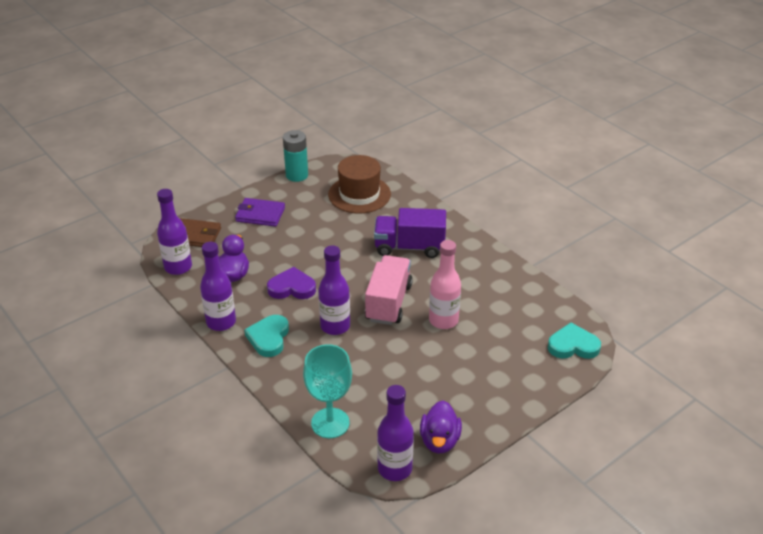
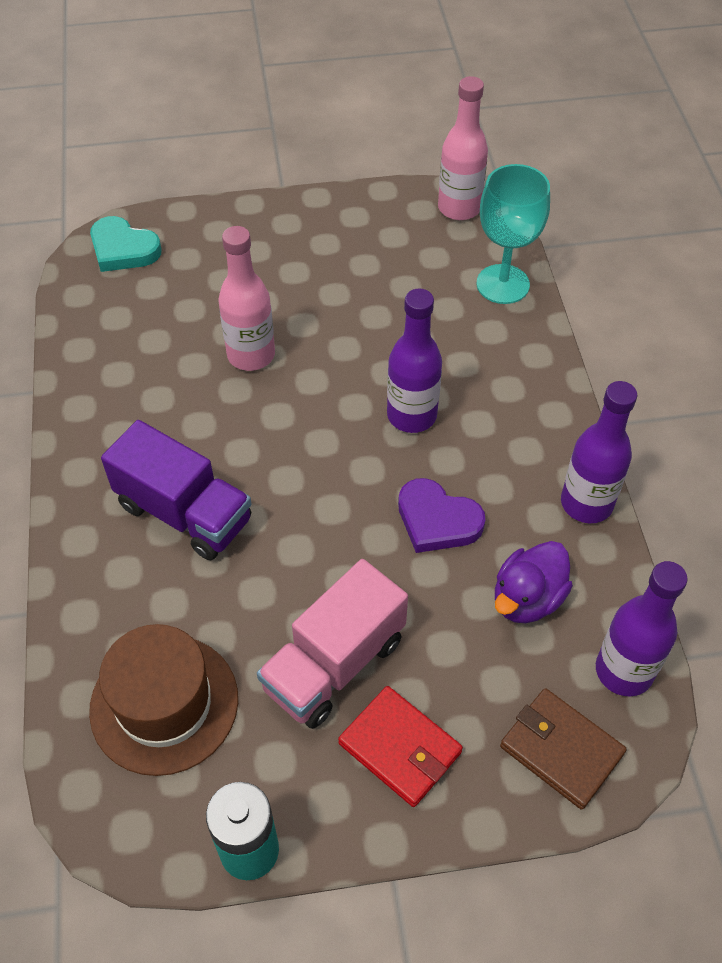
camera: 150 degrees left, 15 degrees up
purple wallet [235,198,285,227] -> red wallet [338,686,463,807]
turquoise heart [244,315,289,357] -> none
pink truck [365,255,413,325] -> pink truck moved to [257,559,408,729]
purple bottle [377,385,414,481] -> pink bottle [438,76,488,220]
purple duck [420,400,462,453] -> none

